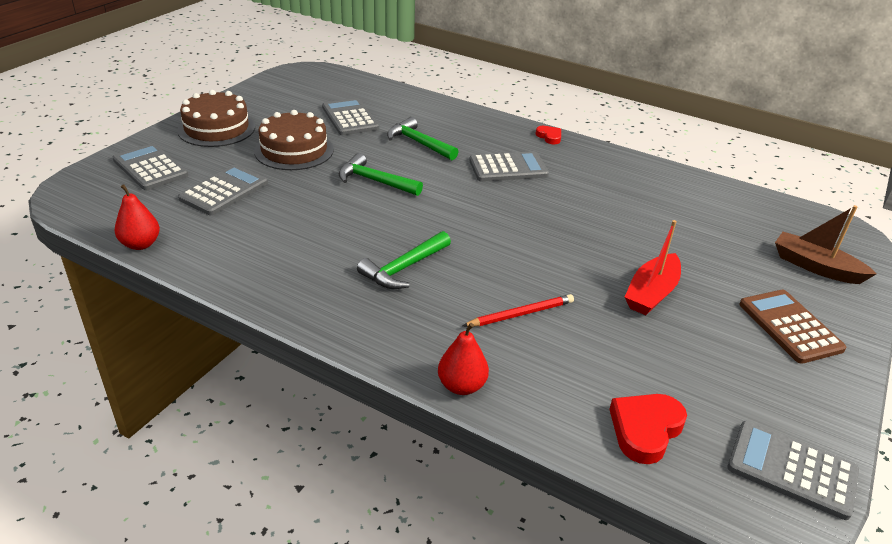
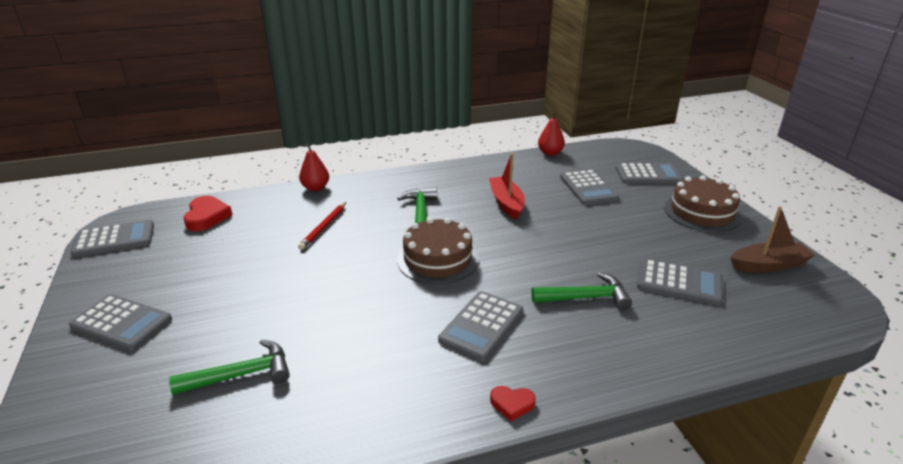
camera: 135 degrees right, 5 degrees down
brown cake [254,110,334,170] -> brown cake moved to [397,218,479,285]
green hammer [339,153,423,196] -> green hammer moved to [169,340,290,395]
red boat [625,220,681,315] -> red boat moved to [489,153,525,220]
brown calculator [739,290,846,364] -> grey calculator [69,294,172,351]
brown boat [775,205,877,284] -> brown boat moved to [730,206,815,272]

